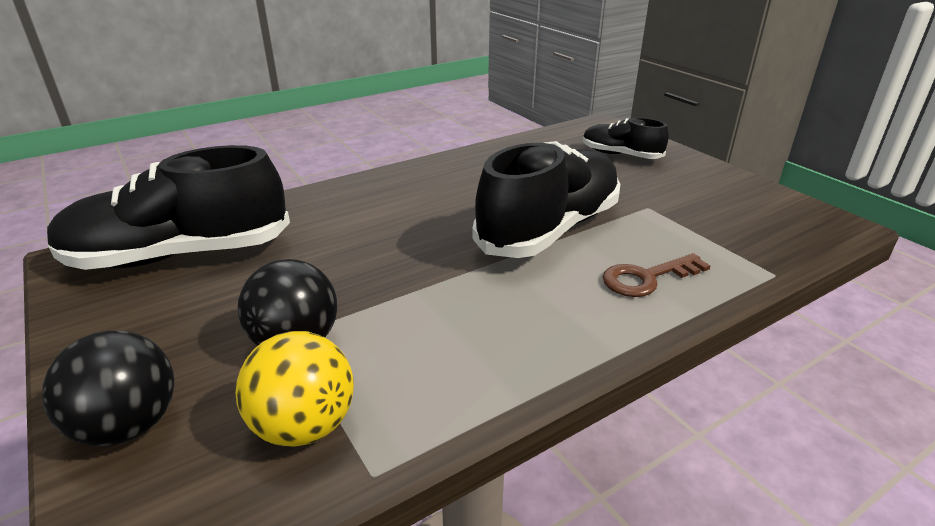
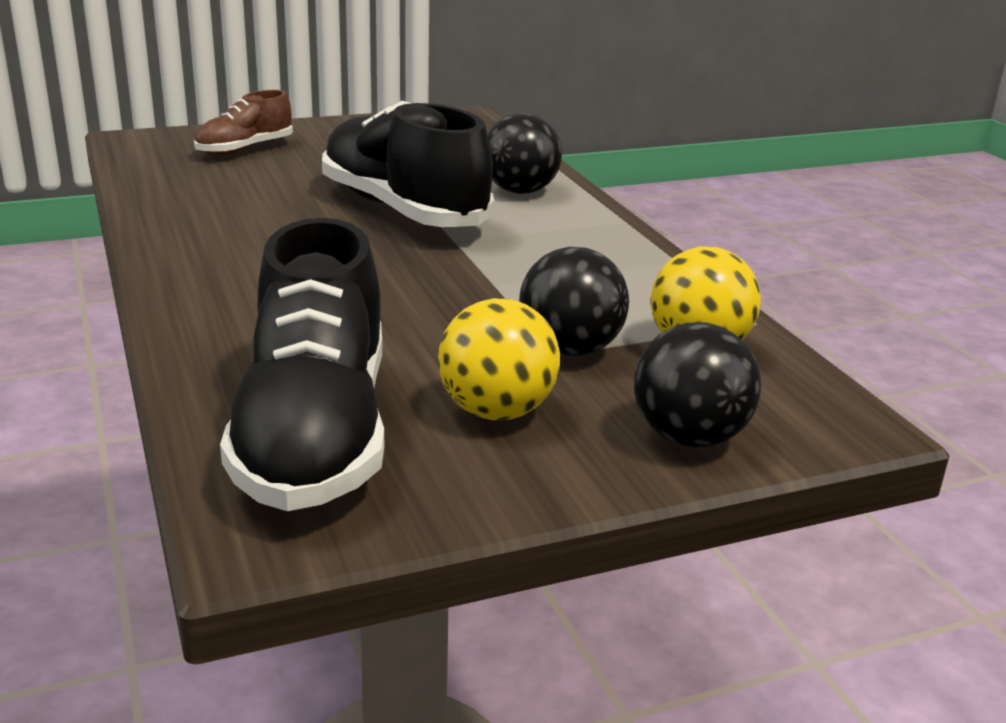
camera: 80 degrees left, 5 degrees down
black shoe [583,118,669,159] -> brown shoe [194,90,293,155]
brown key [603,253,710,297] -> black ball [487,113,562,194]
none -> yellow ball [438,298,560,420]

